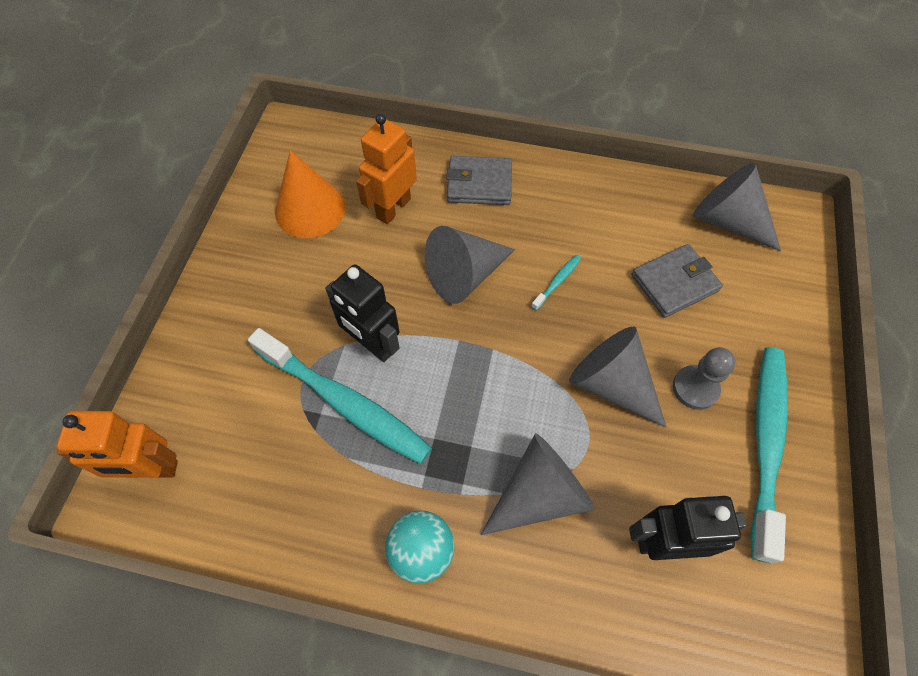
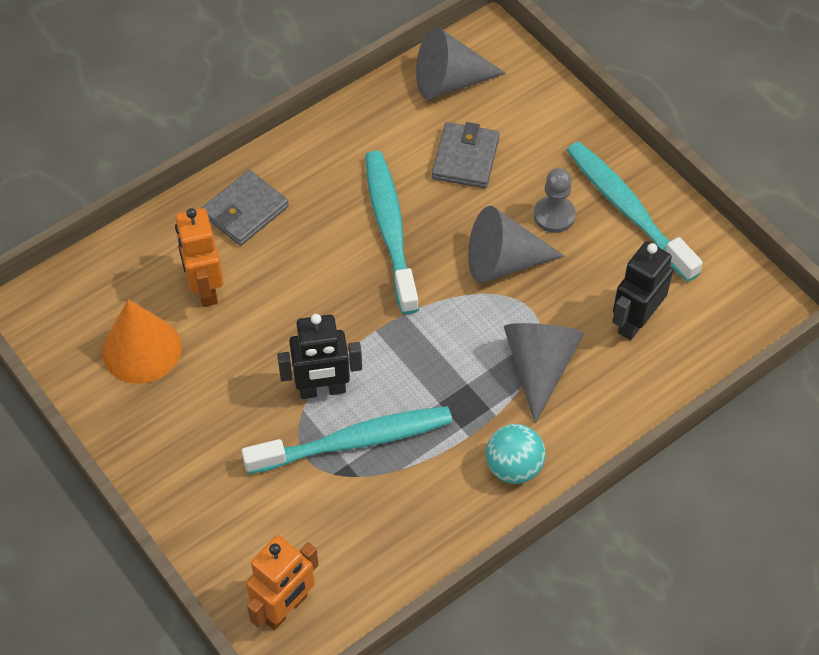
camera: 50 degrees left, 5 degrees down
grey cone [425,226,515,304] -> none
turquoise toothbrush [531,255,581,311] -> turquoise toothbrush [365,151,419,315], size x2.49

